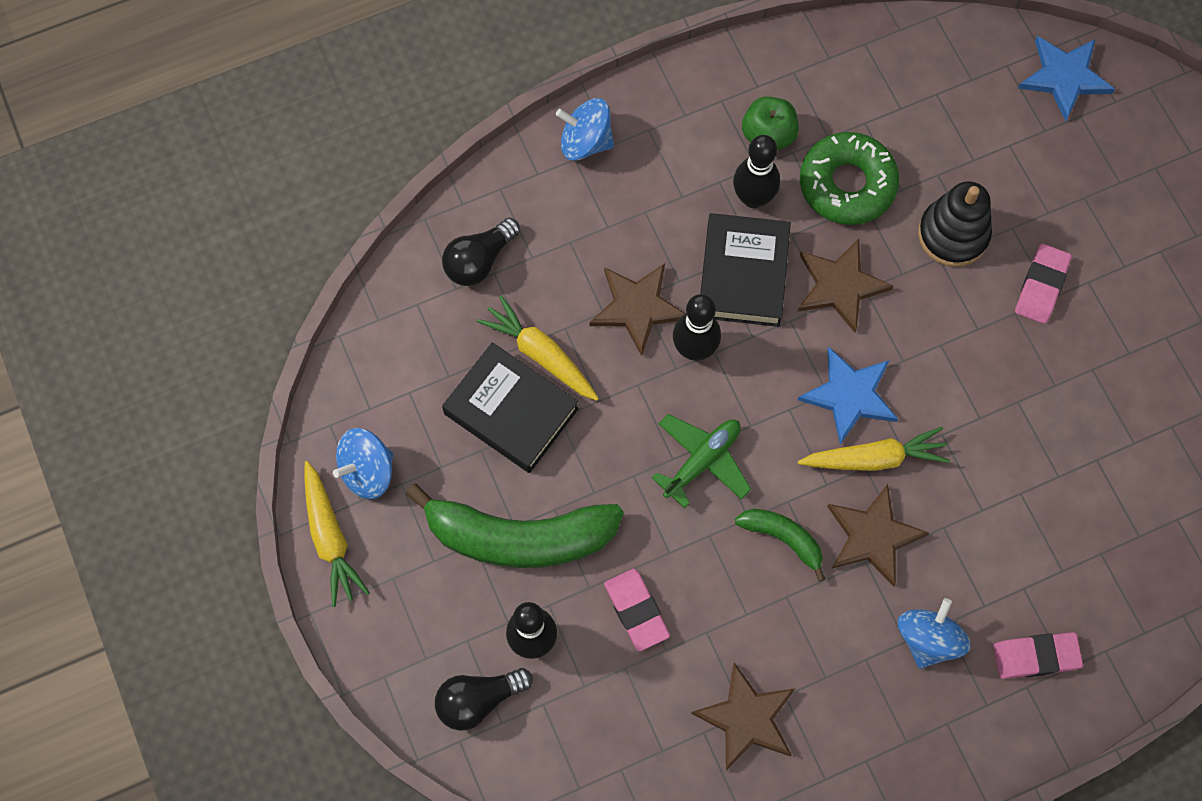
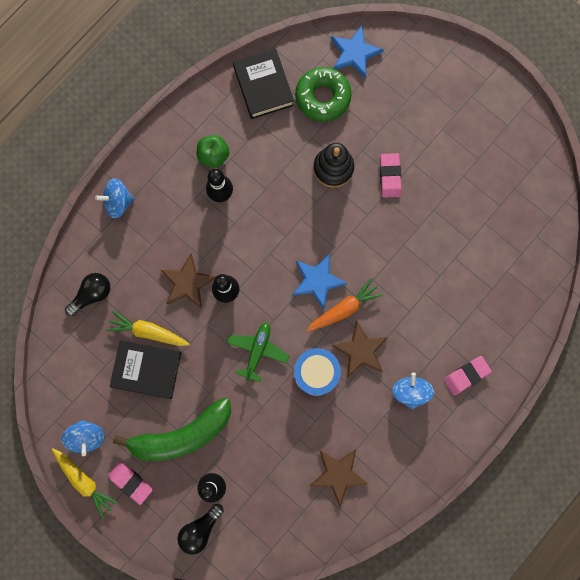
camera: 25 degrees left, 10 degrees up
blue spinning top [333,428,393,499] -> blue spinning top turned 45 degrees counterclockwise [61,420,105,456]
black light bulb [442,218,520,286] -> black light bulb turned 150 degrees counterclockwise [65,273,110,316]
pink eraser [604,569,670,651] -> pink eraser moved to [108,461,153,505]
black book [700,213,791,327] -> black book moved to [233,48,294,119]
green banana [735,509,825,582] -> blue drum [294,348,341,396]
brown star [797,239,894,333] -> none
yellow carrot [798,426,950,471] -> orange carrot [307,278,383,332]
green donut [800,132,899,225] -> green donut moved to [295,67,352,122]

